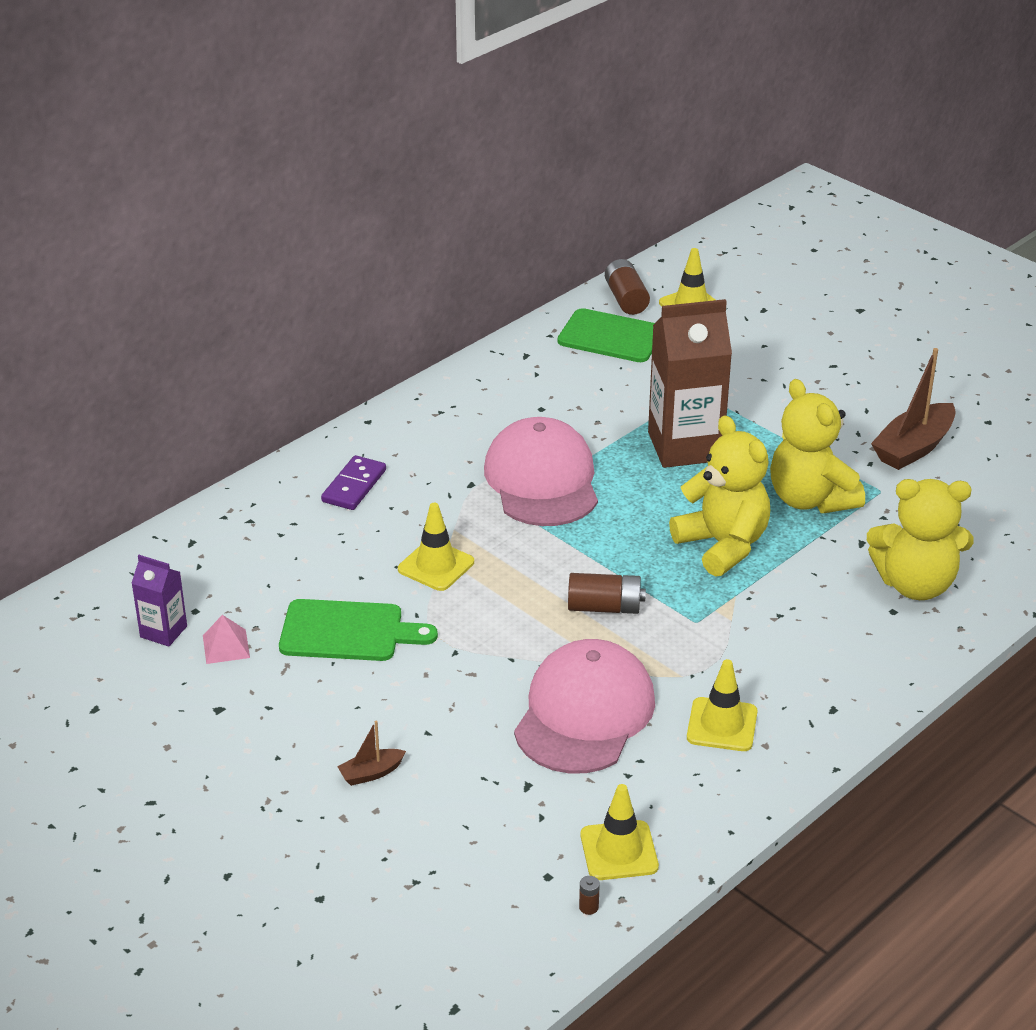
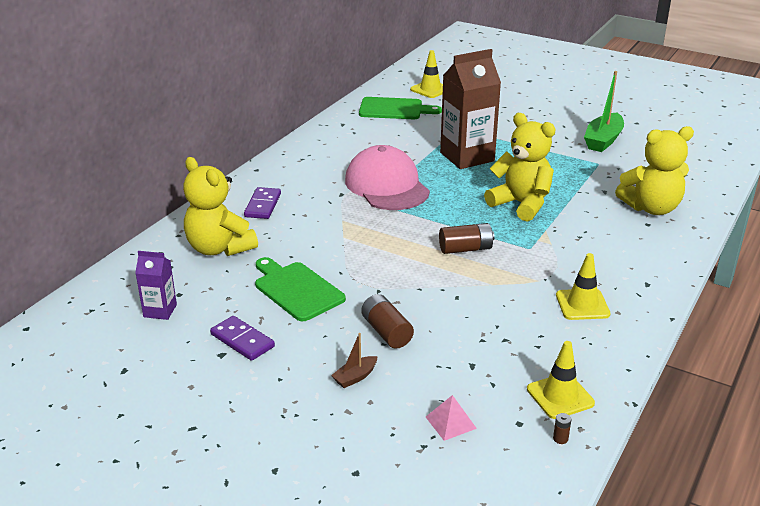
camera: 15 degrees left, 5 degrees down
pink pyramid [203,615,250,664] -> pink pyramid moved to [426,395,477,441]
green cutting board [279,599,438,661] -> green cutting board turned 120 degrees counterclockwise [255,257,346,321]
yellow traffic cone [398,503,474,591] -> none
pink cap [514,639,655,774] -> none
brown battery [605,259,650,315] -> brown battery moved to [361,294,414,349]
yellow teddy bear [770,379,865,513] -> yellow teddy bear moved to [183,157,258,256]
brown boat [871,348,956,470] -> green boat [584,71,624,152]
none -> purple domino [210,316,275,361]

